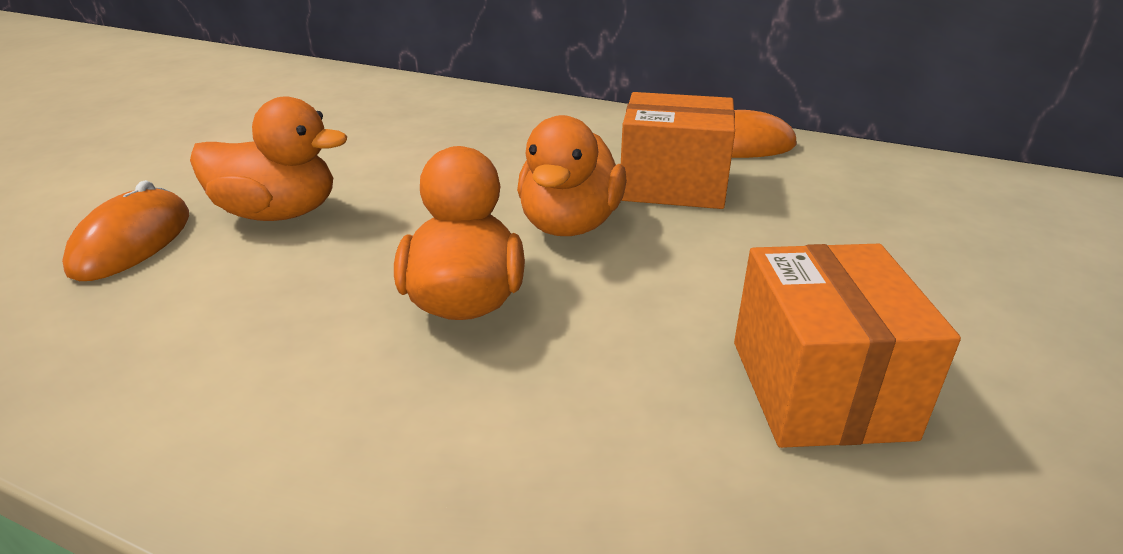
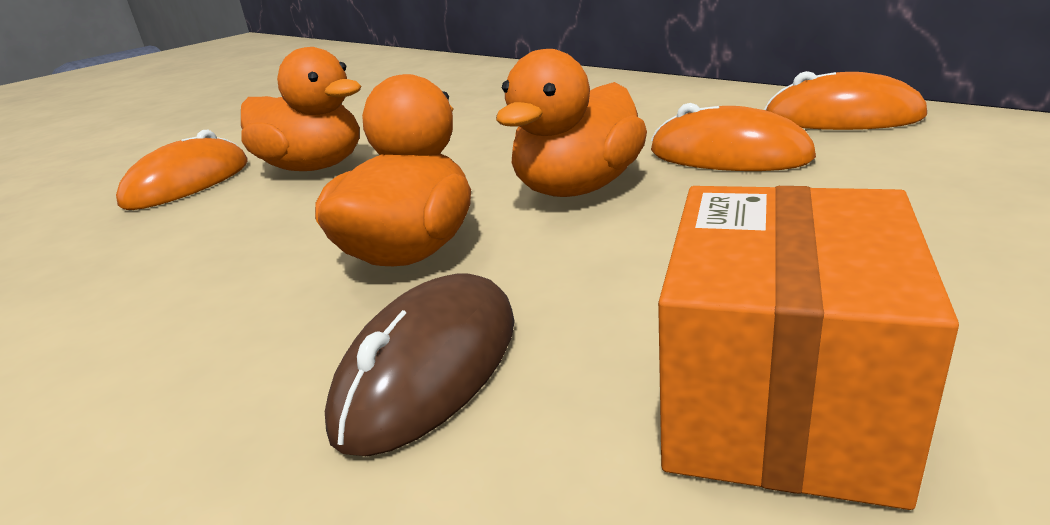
camera: 25 degrees right, 5 degrees down
orange box [621,92,735,209] -> orange mouse [651,103,816,171]
none -> brown mouse [325,273,515,456]

